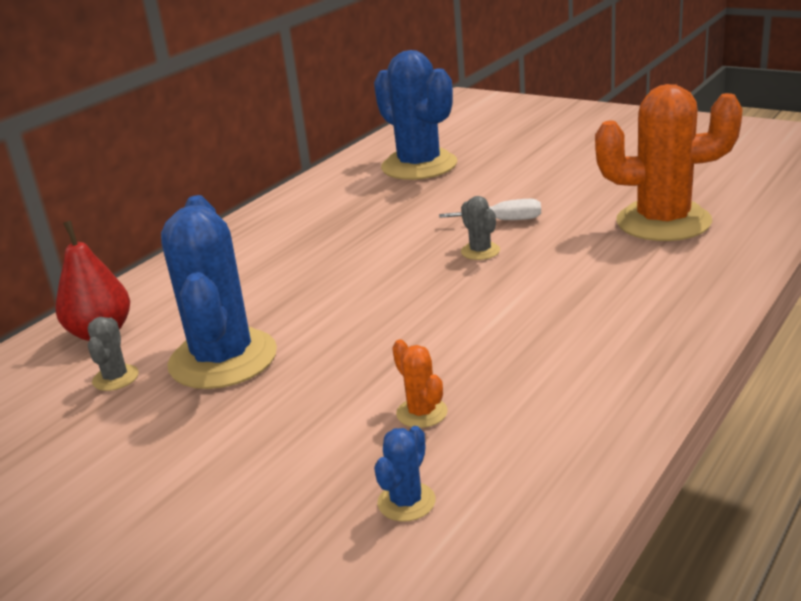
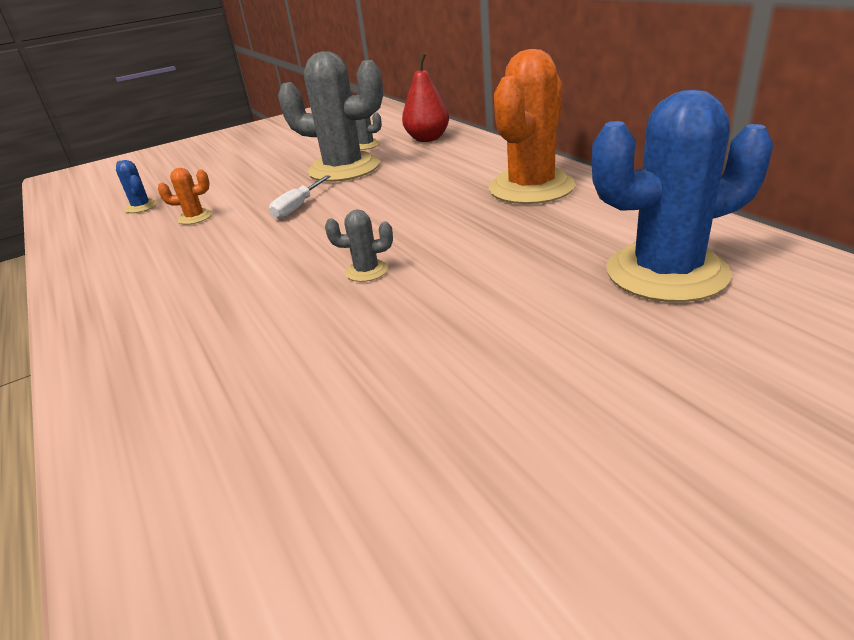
camera: 115 degrees right, 5 degrees up
blue cactus [161,195,277,389] -> grey cactus [278,51,383,182]
white screwdriver [439,199,541,220] -> white screwdriver moved to [269,175,331,219]
orange cactus [595,84,743,241] -> orange cactus moved to [489,49,575,204]

